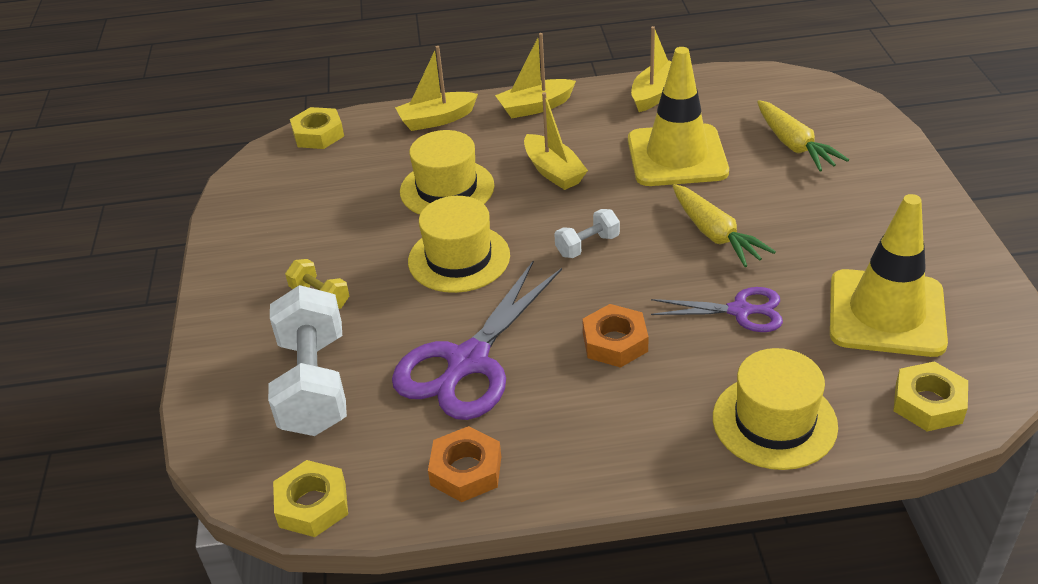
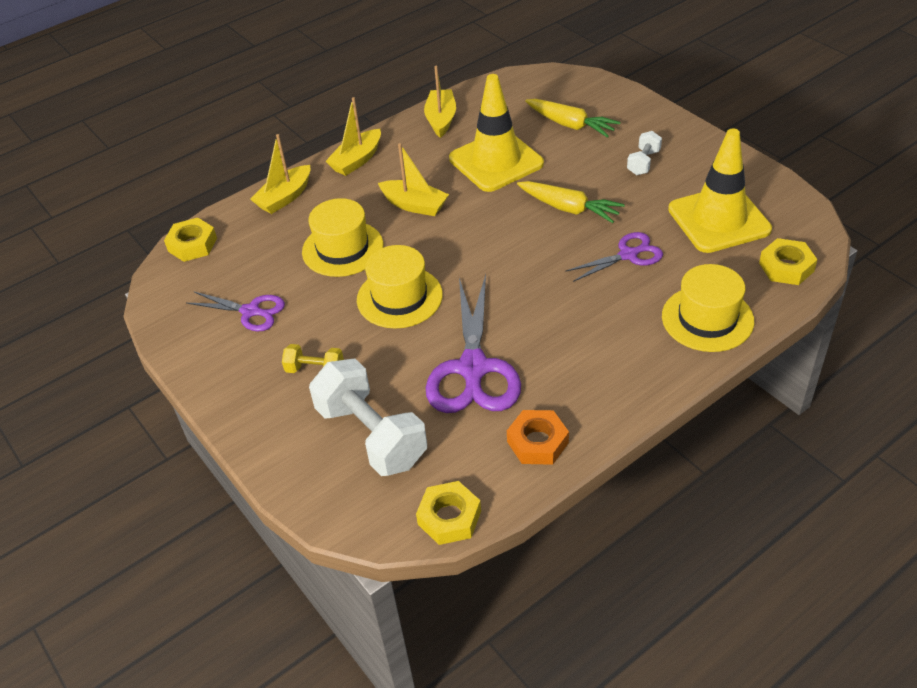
camera: 30 degrees left, 5 degrees up
white dumbbell [555,209,620,258] -> white dumbbell moved to [627,131,662,175]
orange nut [582,304,649,368] -> none
none -> purple scissors [186,291,285,332]

